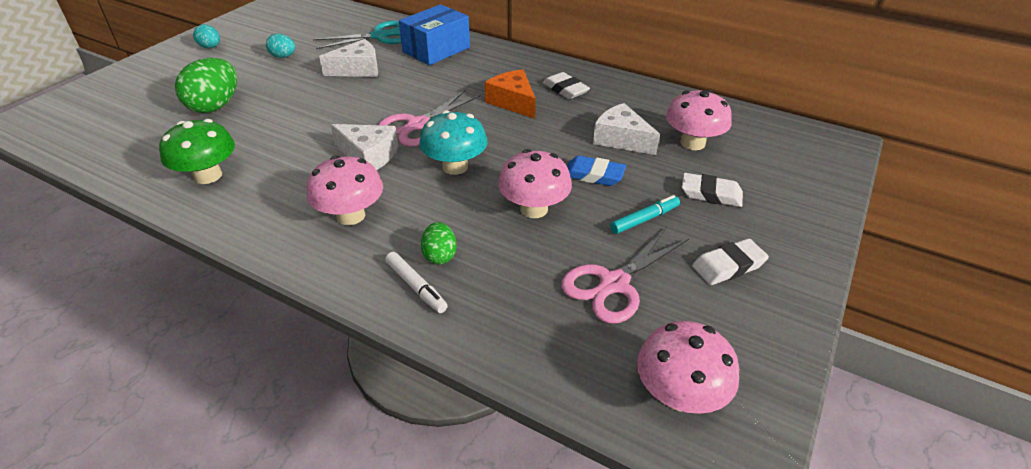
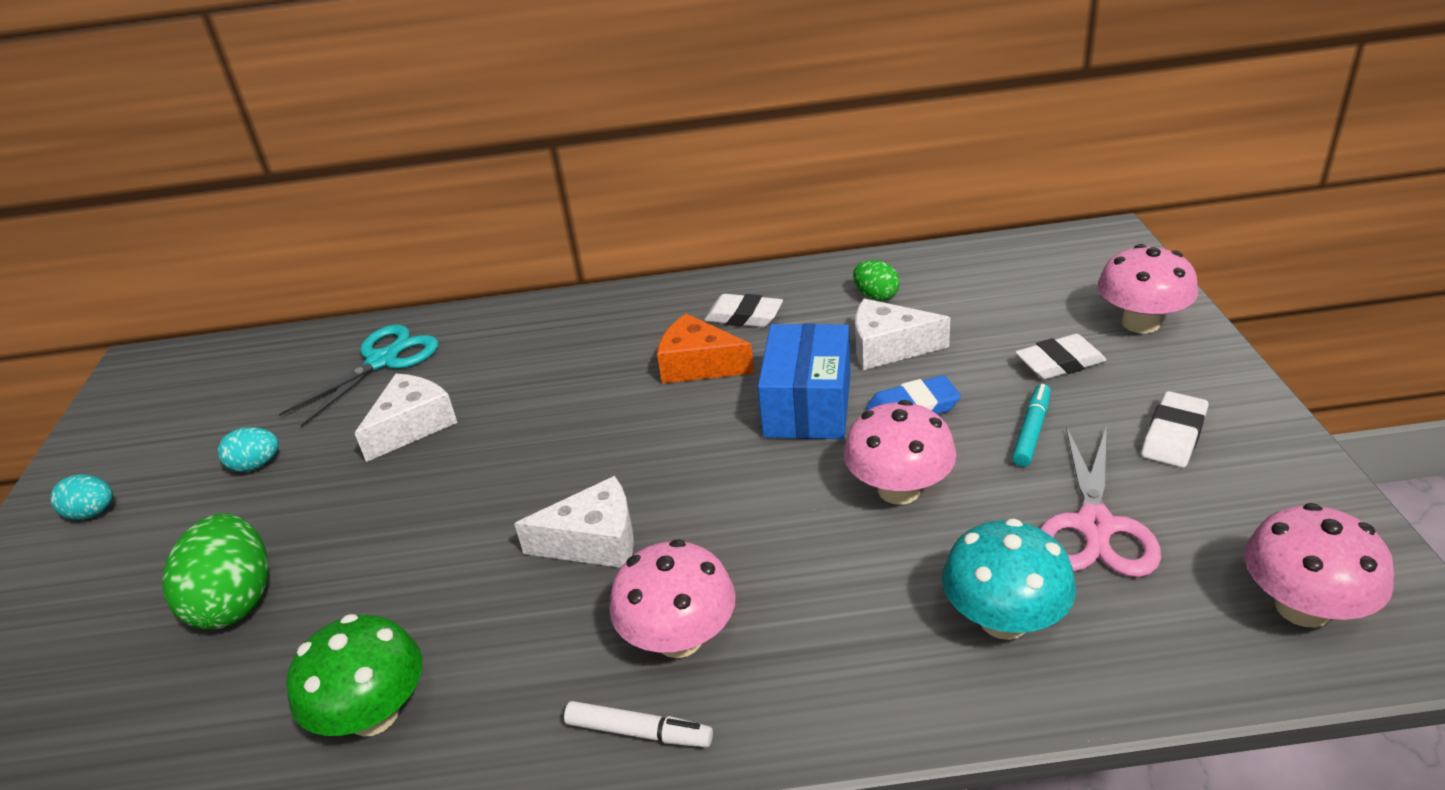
camera: 30 degrees left, 5 degrees down
pink scissors [378,90,480,147] -> none
white marker [385,252,448,313] -> white marker moved to [564,701,713,747]
blue box [399,4,470,65] -> blue box moved to [758,324,850,439]
turquoise mushroom [419,110,487,175] -> turquoise mushroom moved to [942,519,1076,640]
green egg [421,222,457,265] -> green egg moved to [853,260,900,301]
pink mushroom [666,90,732,150] -> pink mushroom moved to [1097,244,1198,334]

